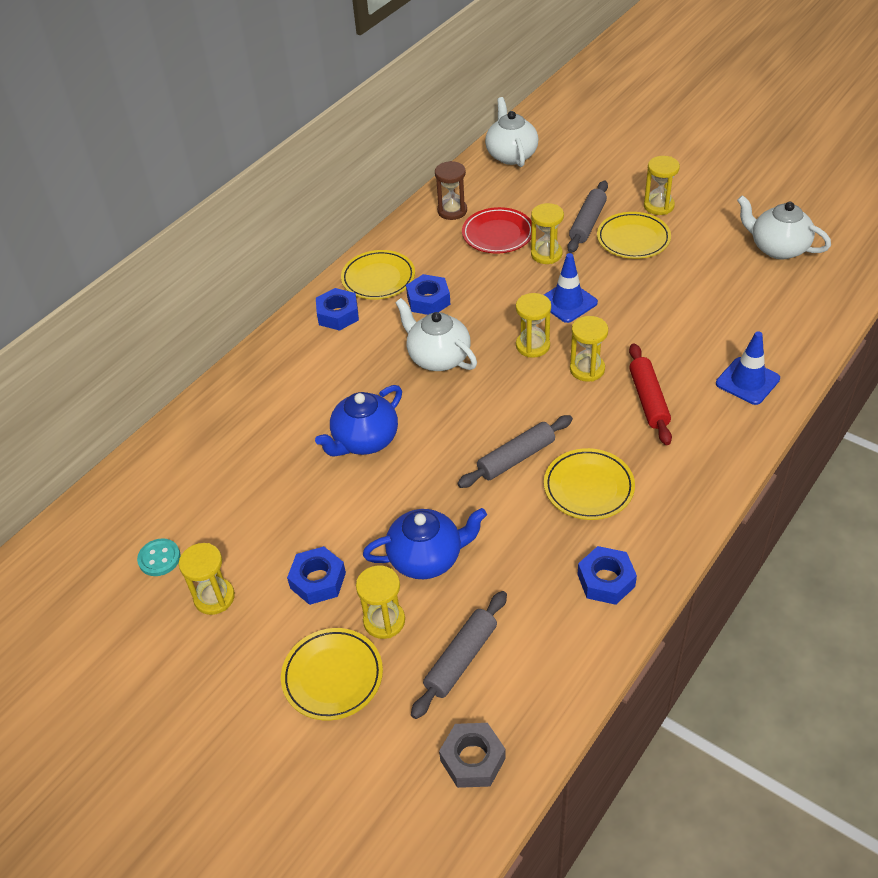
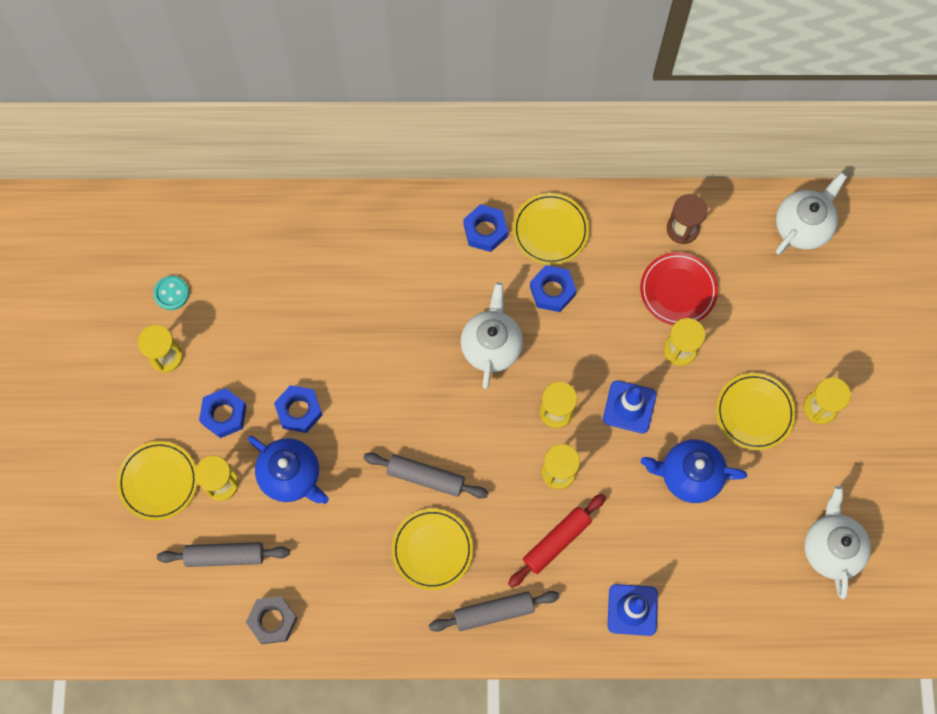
camera: 50 degrees right, 25 degrees up
blue teapot [315,385,402,457] -> blue teapot moved to [641,439,747,503]
grey nut [439,723,506,788] -> grey nut moved to [246,596,298,644]
grey rolling pin [567,181,608,253] -> grey rolling pin moved to [429,591,560,632]
blue nut [577,546,637,605] -> blue nut moved to [274,385,322,433]

